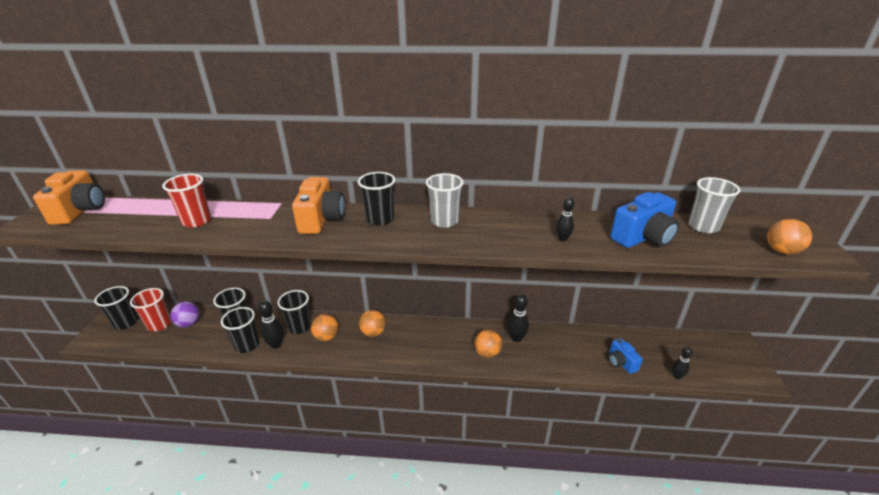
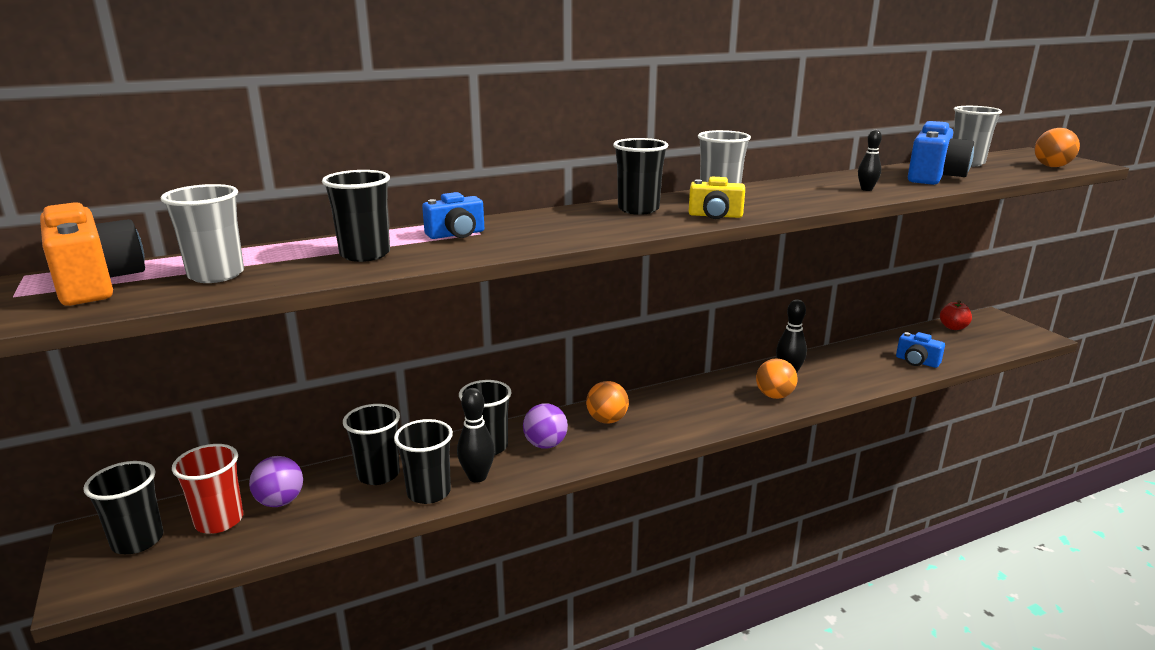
camera: 30 degrees left, 10 degrees down
red cup [162,174,211,227] -> black cup [322,170,390,262]
orange camera [292,177,345,234] -> none
orange ball [311,314,339,341] -> purple ball [523,403,568,449]
black bowling pin [672,347,692,379] -> none
none -> grey cup [161,184,244,283]
none -> blue camera [422,192,484,239]
none -> yellow camera [689,177,745,219]
none -> red apple [940,300,972,330]

